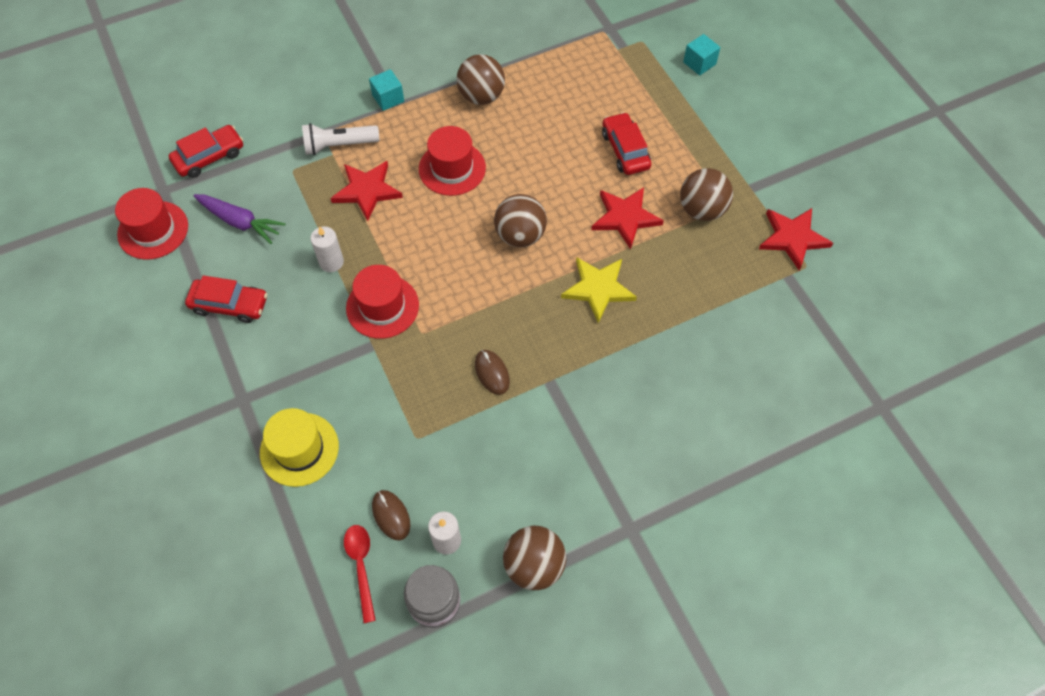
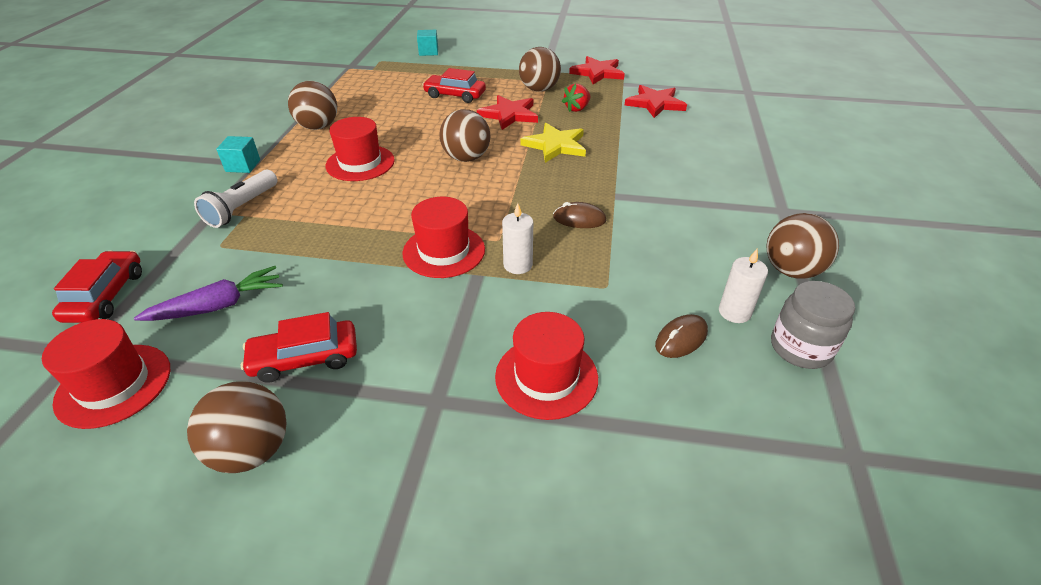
camera: 55 degrees left, 20 degrees down
red car [185,275,267,323] -> red car turned 150 degrees counterclockwise [241,312,357,383]
yellow hat [260,408,339,487] -> red hat [495,312,598,420]
white candle [310,226,344,272] -> white candle moved to [502,203,533,274]
red star [330,161,403,221] -> red star moved to [625,85,687,118]
red spoon [344,525,376,623] -> none
brown mouse [372,490,410,540] -> brown mouse turned 45 degrees counterclockwise [655,314,708,358]
none -> brown ball [187,381,286,473]
none -> red strawberry [562,84,590,112]

